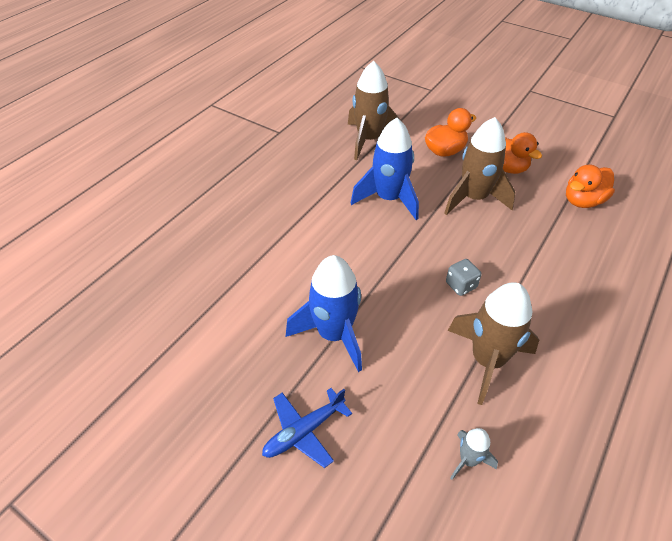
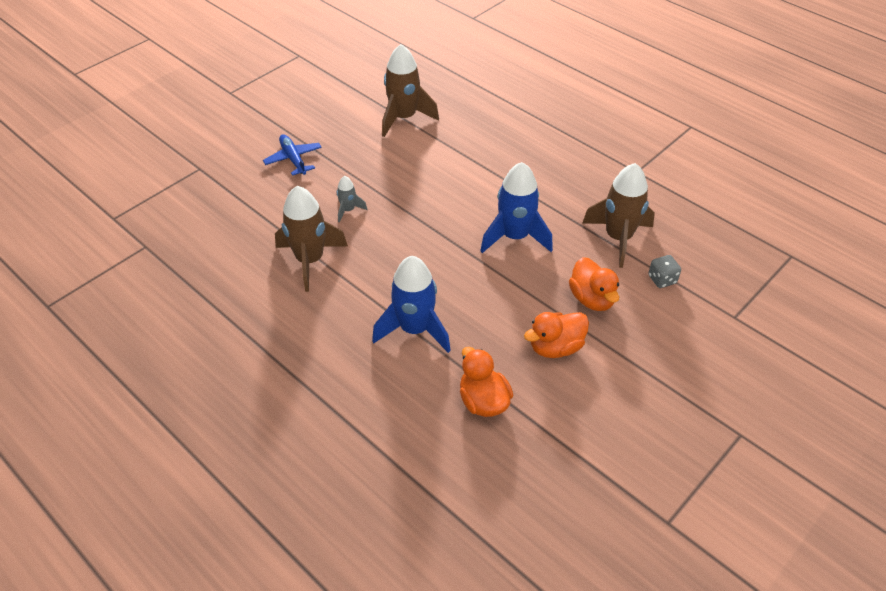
camera: 100 degrees right, 0 degrees up
blue rocket [286,255,362,372] -> blue rocket moved to [372,256,451,353]
brown rocket [444,117,515,215] -> brown rocket moved to [382,44,439,137]
grey dice [446,259,482,296] -> grey dice moved to [648,255,681,288]
grey rocket [450,428,498,480] -> grey rocket moved to [337,176,367,223]

